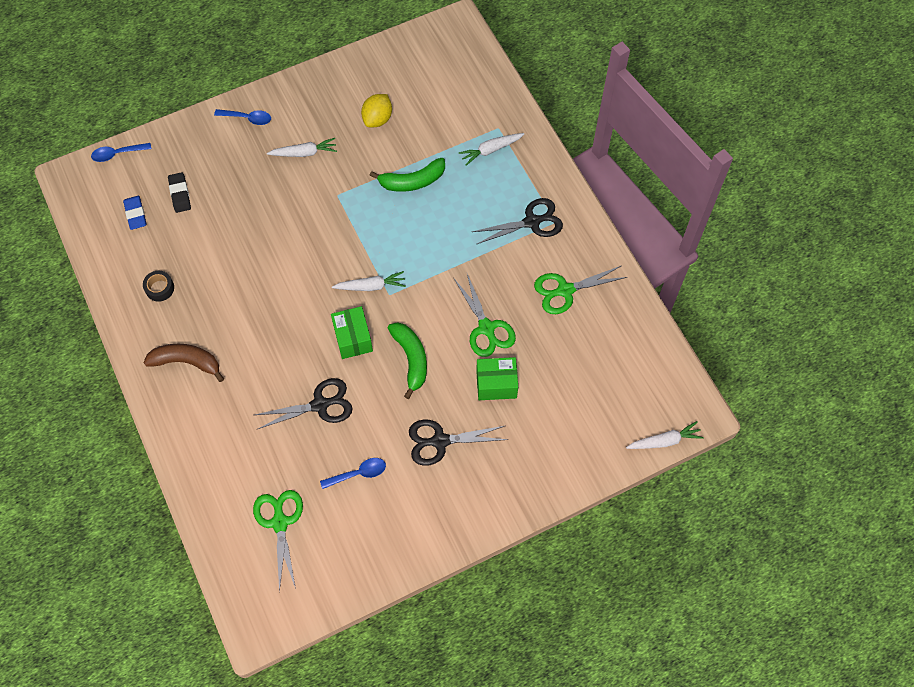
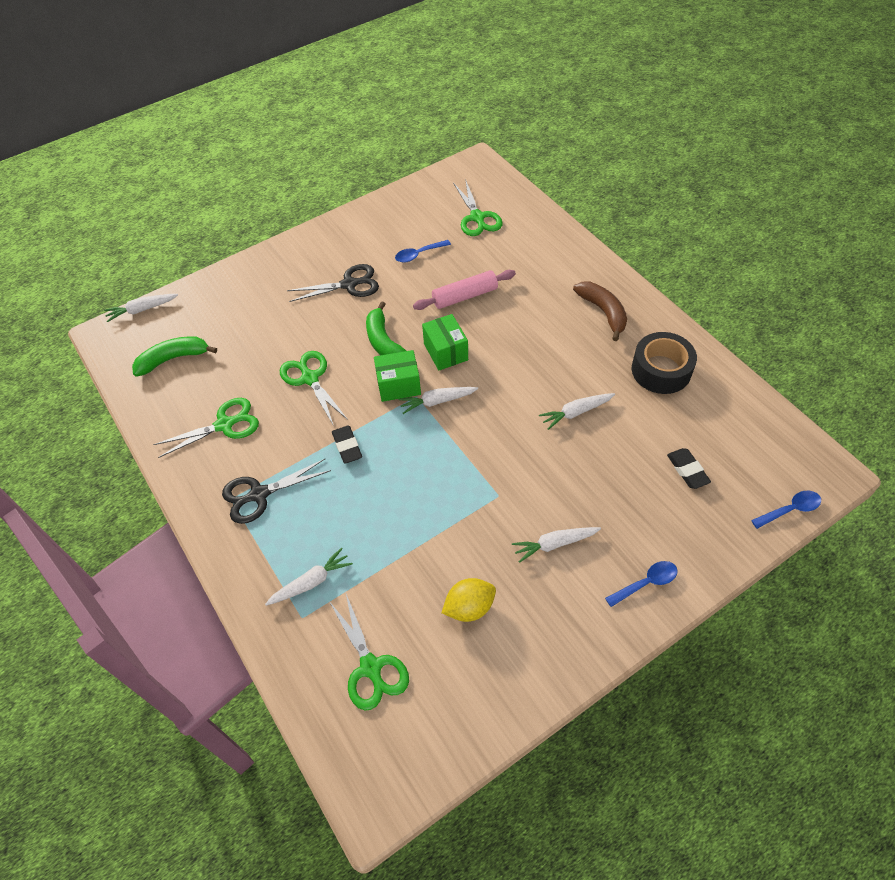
camera: 175 degrees right, 10 degrees down
blue eraser [123,196,147,230] -> none
black tape [143,271,174,302] -> black tape [632,332,697,394], size x1.92
brown banana [143,344,224,382] -> brown banana turned 120 degrees counterclockwise [573,282,627,341]
blue spoon [214,109,271,125] -> blue spoon turned 150 degrees clockwise [605,561,677,607]
black scissors [255,378,353,429] -> pink rolling pin [413,270,516,310]
yellow lemon [361,94,392,128] -> yellow lemon turned 45 degrees clockwise [442,578,496,622]
green banana [369,158,445,192] -> green banana moved to [132,336,217,377]
green box [476,357,518,400] -> green box moved to [374,350,421,402]
none -> green scissors [329,594,409,710]
none -> black eraser [332,426,362,464]
none -> white carrot [539,393,615,430]

